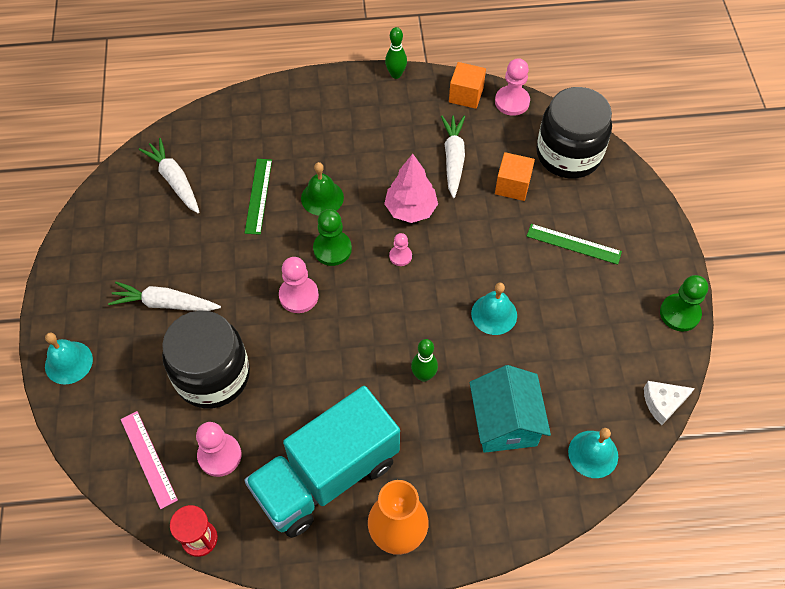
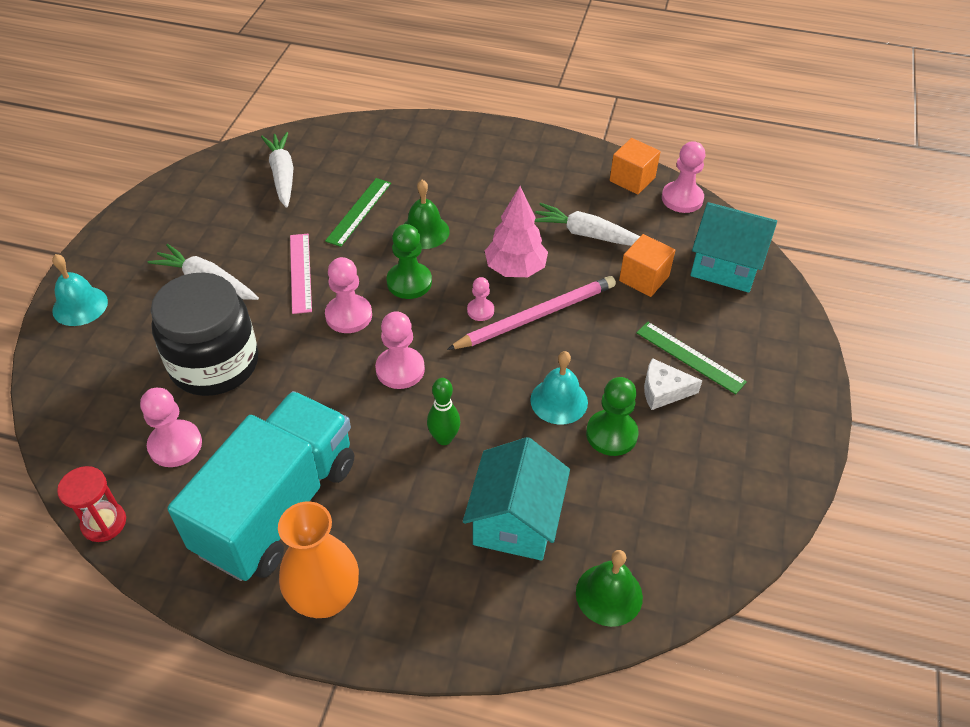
camera: 20 degrees right, 10 degrees down
pink ruler [121,411,178,509] -> pink ruler moved to [290,234,312,314]
turquoise truck [244,386,400,538] -> turquoise truck turned 135 degrees clockwise [168,391,354,581]
green bowling pin [385,27,407,79] -> none
white carrot [441,116,465,198] -> white carrot turned 90 degrees counterclockwise [535,203,640,246]
black jar [536,87,612,179] -> turquoise house [691,202,777,293]
turquoise bell [568,428,618,478] -> green bell [576,550,643,627]
white cheese [644,381,695,425] -> white cheese moved to [644,358,703,410]
green pawn [660,275,708,332] -> green pawn moved to [586,377,639,456]
none -> pink pawn [375,311,425,389]
none -> pink pencil [447,276,616,350]

